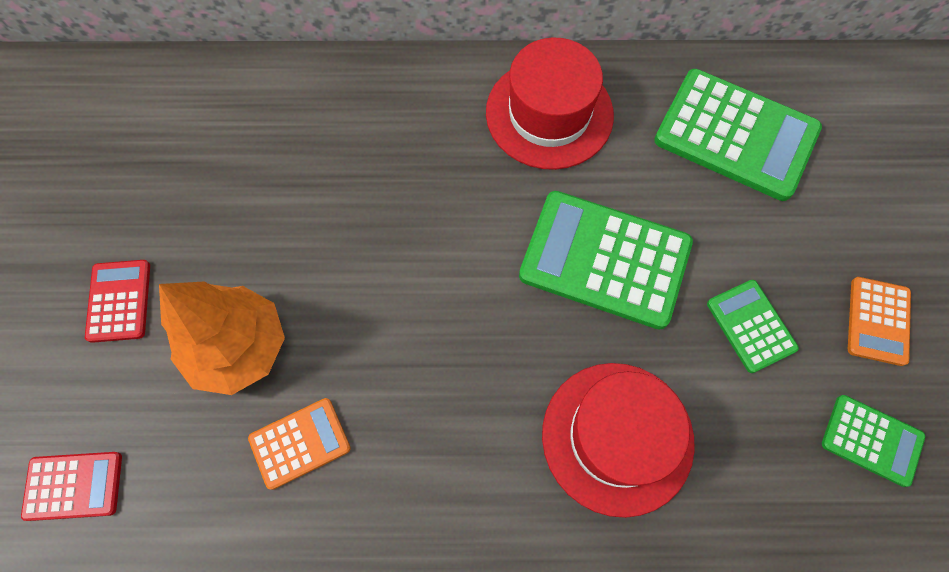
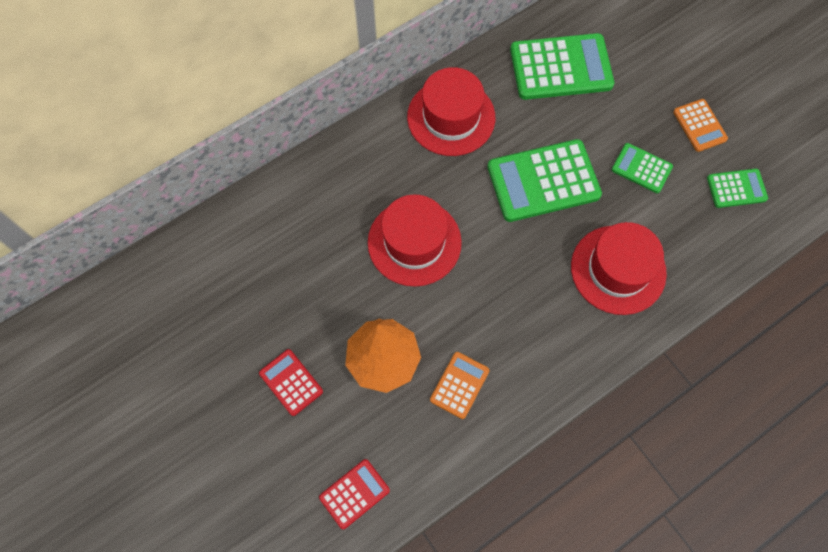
camera: 35 degrees left, 0 degrees up
none -> red hat [368,194,462,287]

